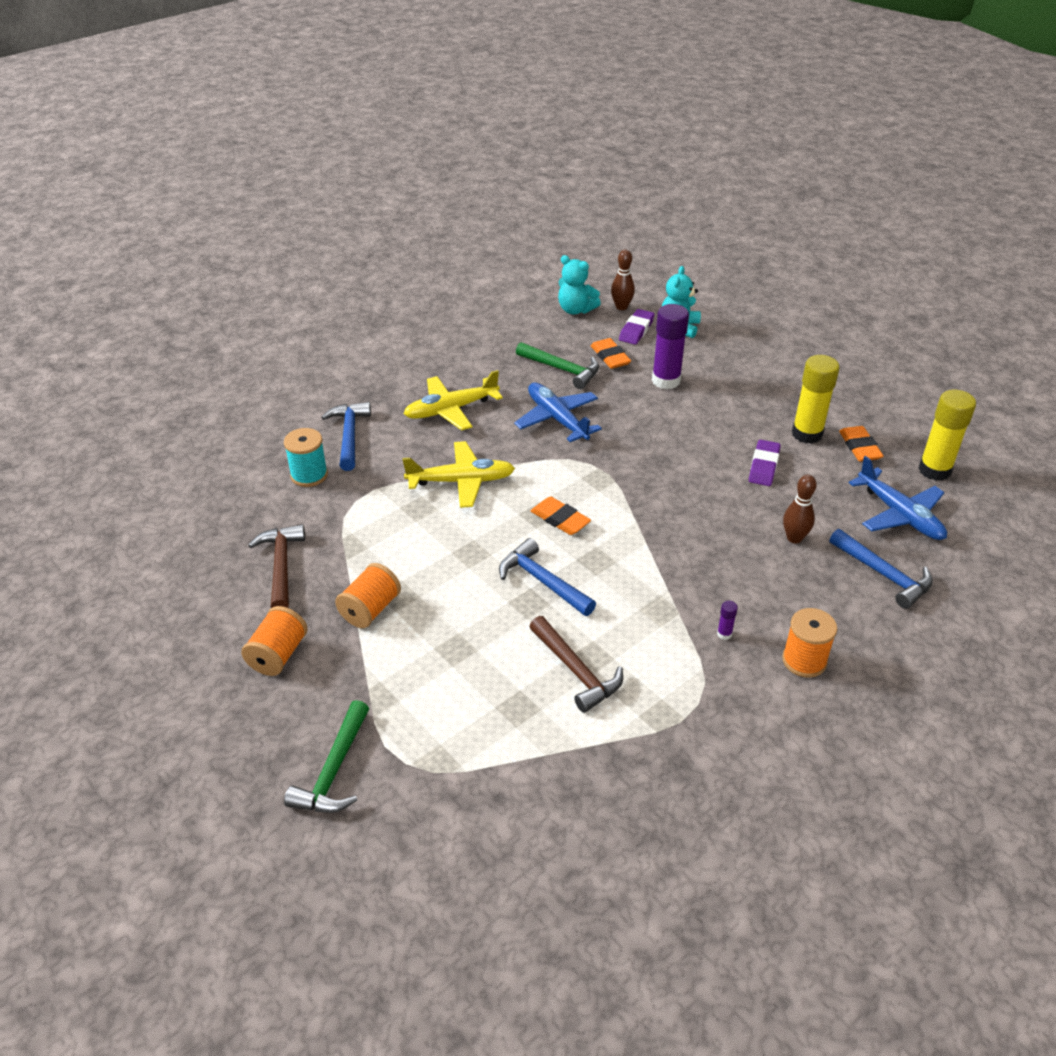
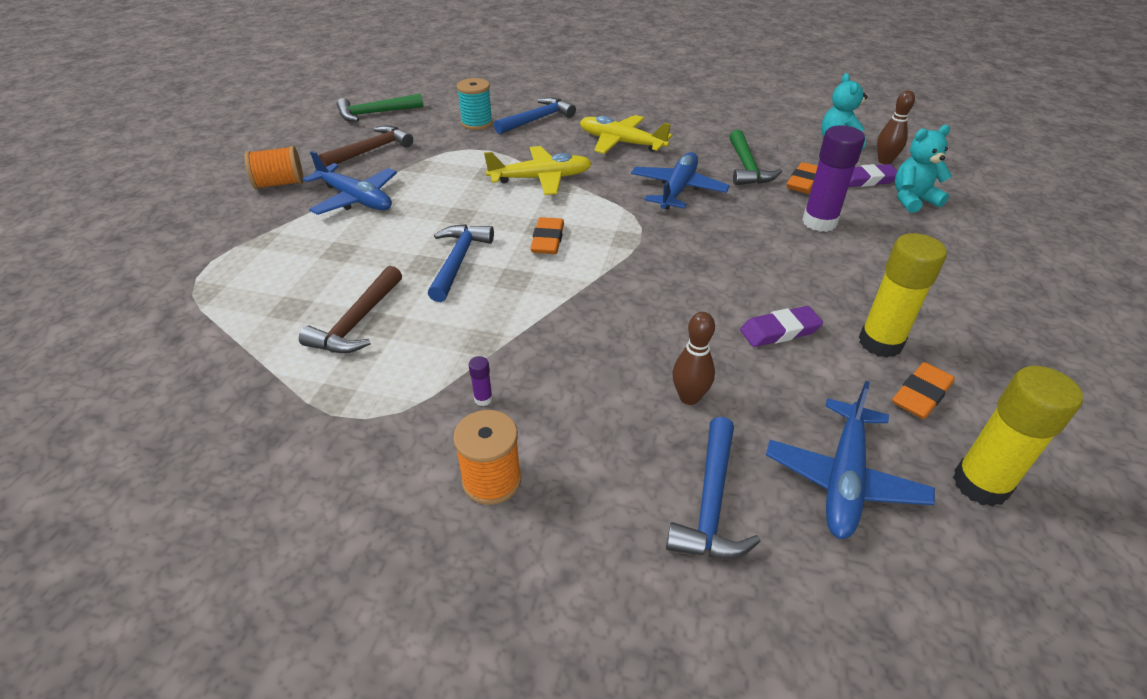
camera: 55 degrees right, 0 degrees up
green hammer [284,700,369,813] -> green hammer moved to [337,94,423,122]
orange spool [335,563,401,628] -> blue plane [303,151,397,215]
yellow plane [402,441,515,508] -> yellow plane turned 60 degrees counterclockwise [484,146,592,195]

